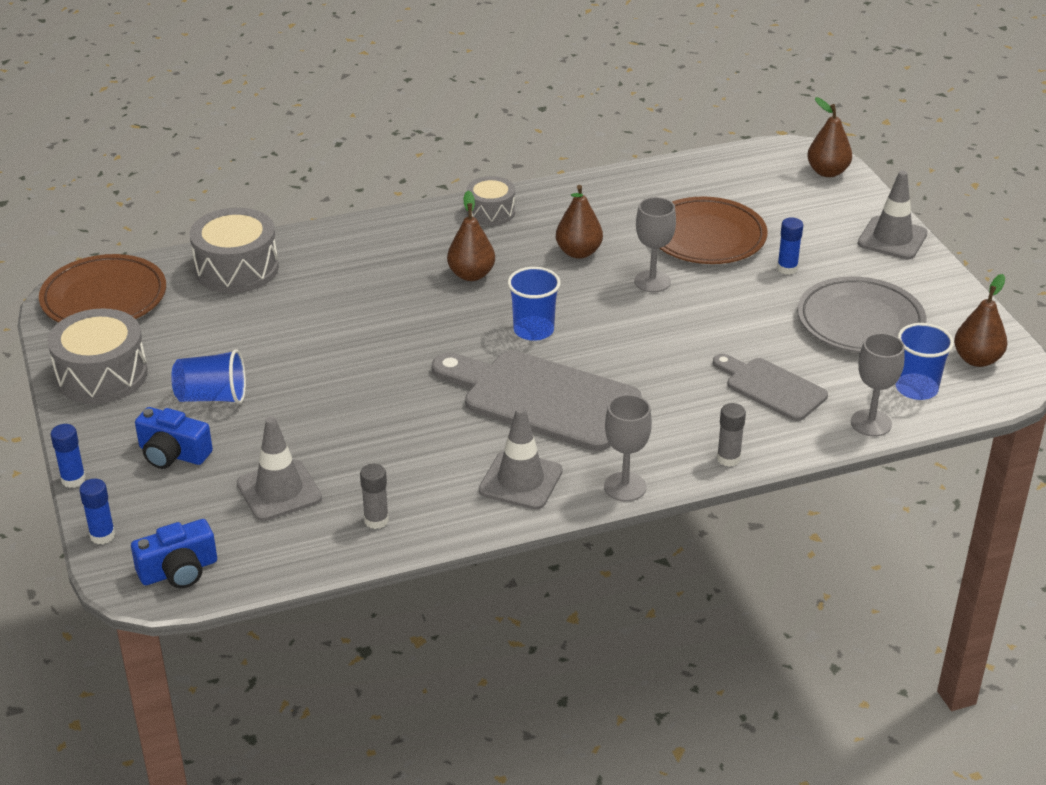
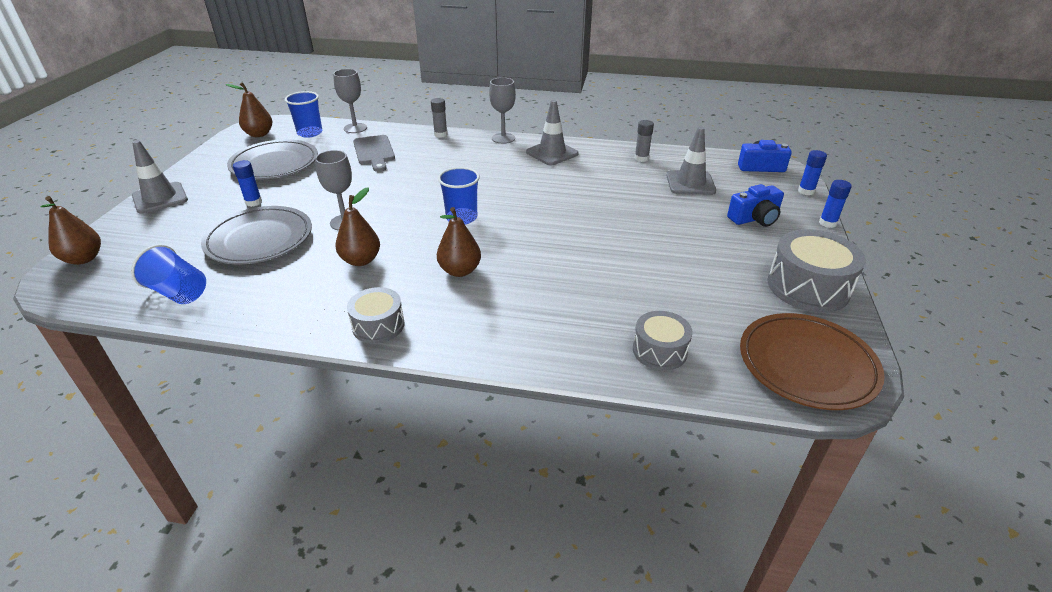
camera: 150 degrees left, 0 degrees up
blue camera [135,407,213,469] -> blue camera turned 105 degrees clockwise [727,184,784,227]
blue cup [171,349,246,404] -> blue cup moved to [131,244,206,304]
grey drum [190,208,279,293] -> grey drum [633,311,693,370], size x0.61
grey cutting board [432,350,641,451] -> none
brown plate [659,196,767,264] -> grey plate [201,206,312,264]

